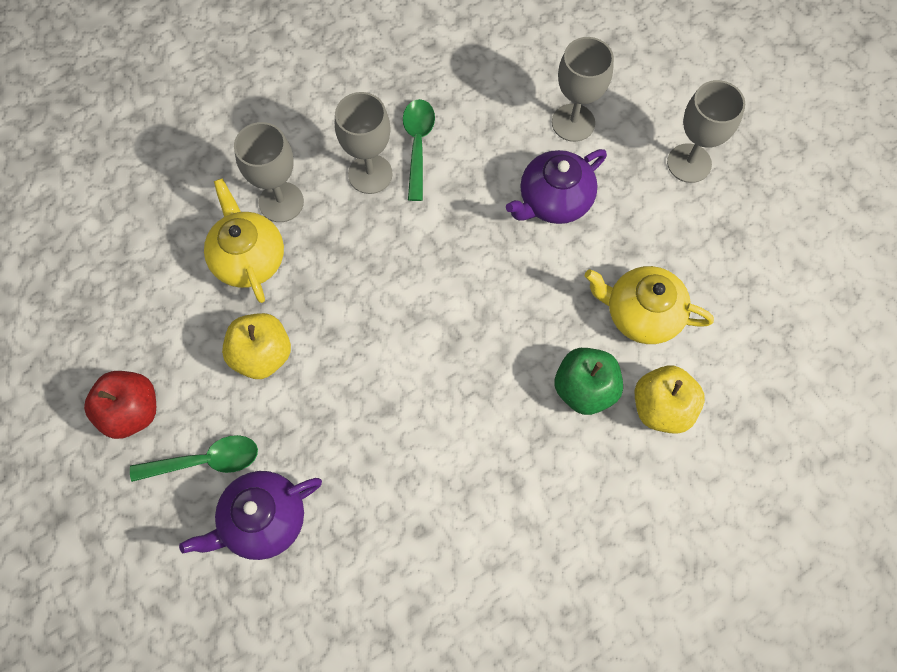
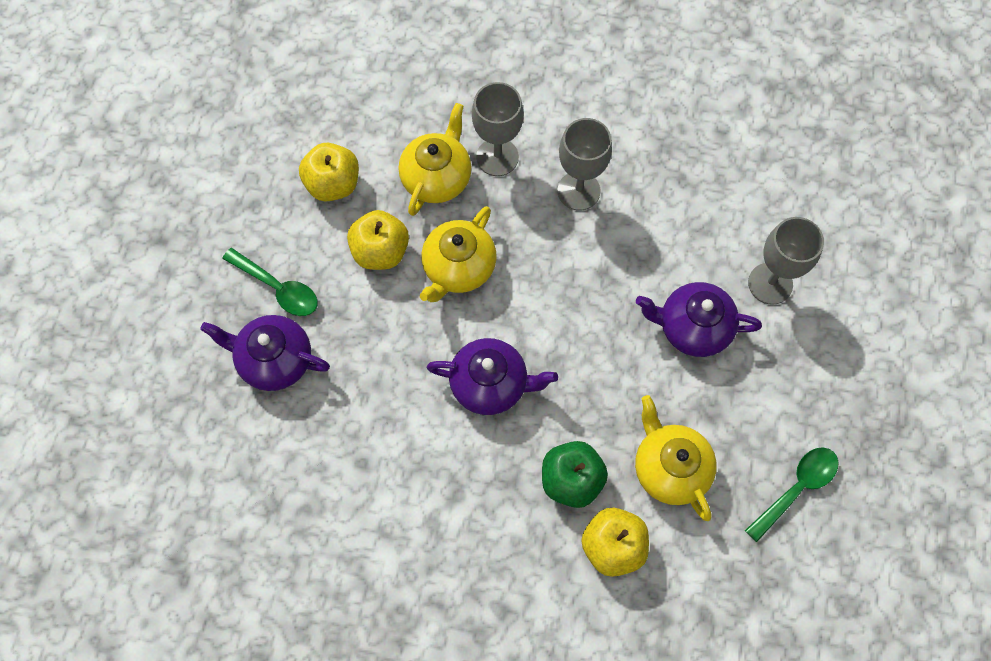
camera: 45 degrees right, 0 degrees up
red apple [84,371,156,439] -> none
green spoon [403,99,435,201] -> green spoon moved to [745,447,839,542]
grey goblet [667,80,745,183] -> none
none -> yellow apple [299,143,359,201]
none -> yellow teapot [420,206,497,302]
none -> purple teapot [427,338,558,415]

